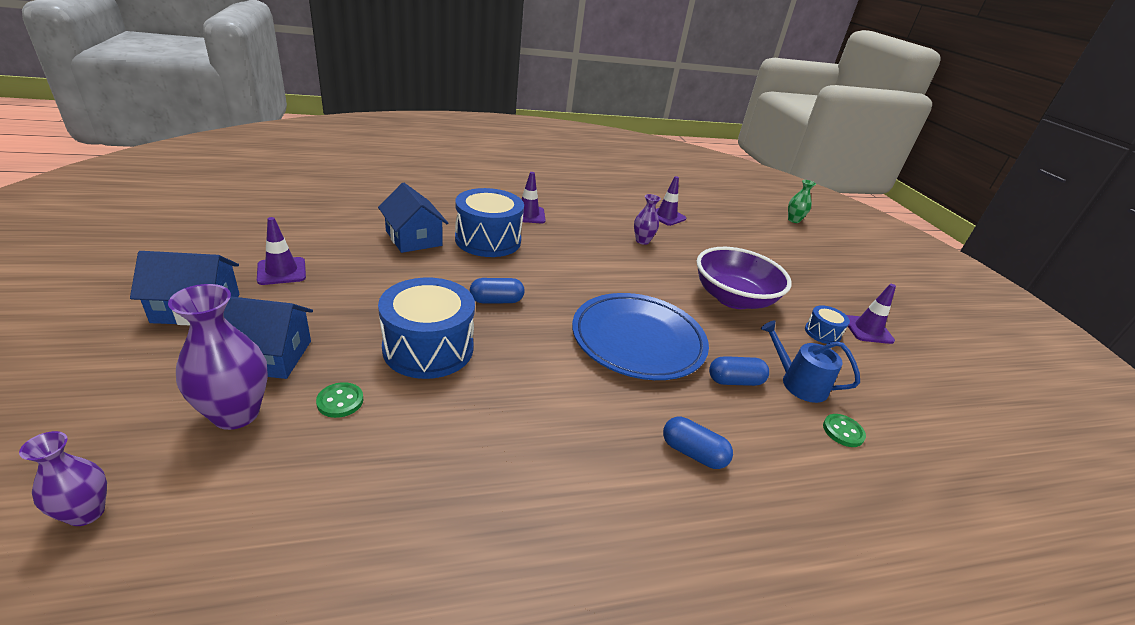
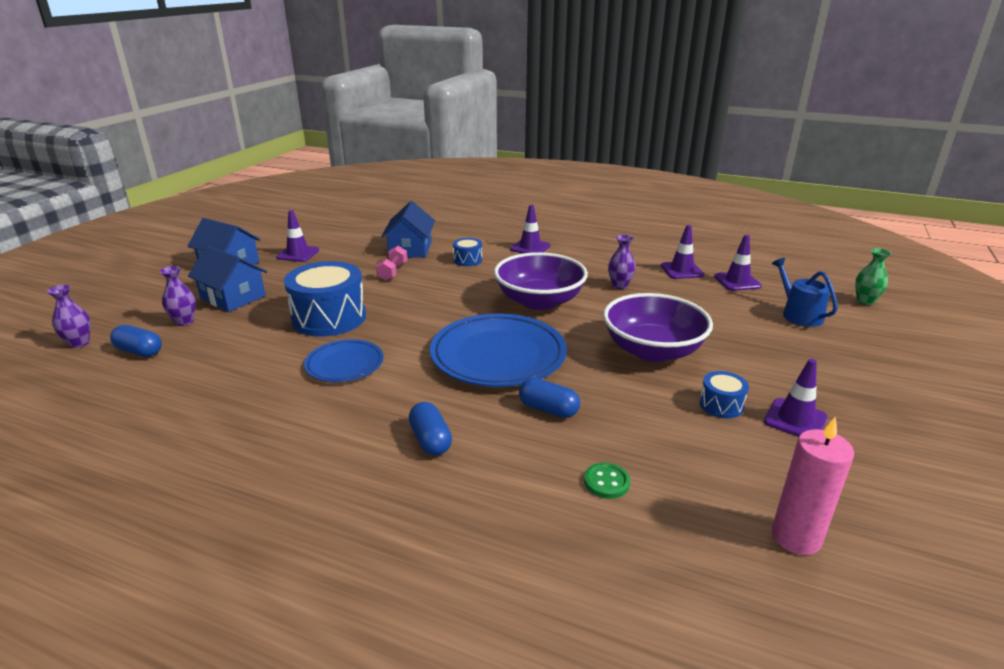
camera: 40 degrees right, 5 degrees down
purple vase [168,284,268,430] -> purple vase [159,266,196,326], size x0.59
green button [316,382,363,418] -> none
blue drum [455,188,524,257] -> blue drum [453,238,482,266], size x0.47
blue capsule [470,278,524,303] -> blue capsule moved to [110,325,162,357]
blue watering can [761,320,860,403] -> blue watering can moved to [772,258,838,327]
none -> blue plate [304,339,384,382]
none -> pink dumbbell [376,246,407,281]
none -> purple bowl [494,252,588,310]
none -> purple traffic cone [714,235,762,291]
none -> pink candle [772,417,854,555]

